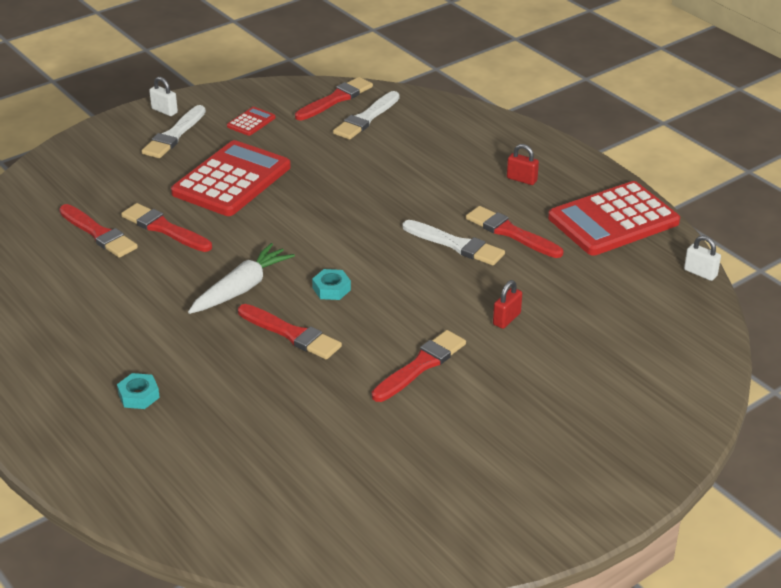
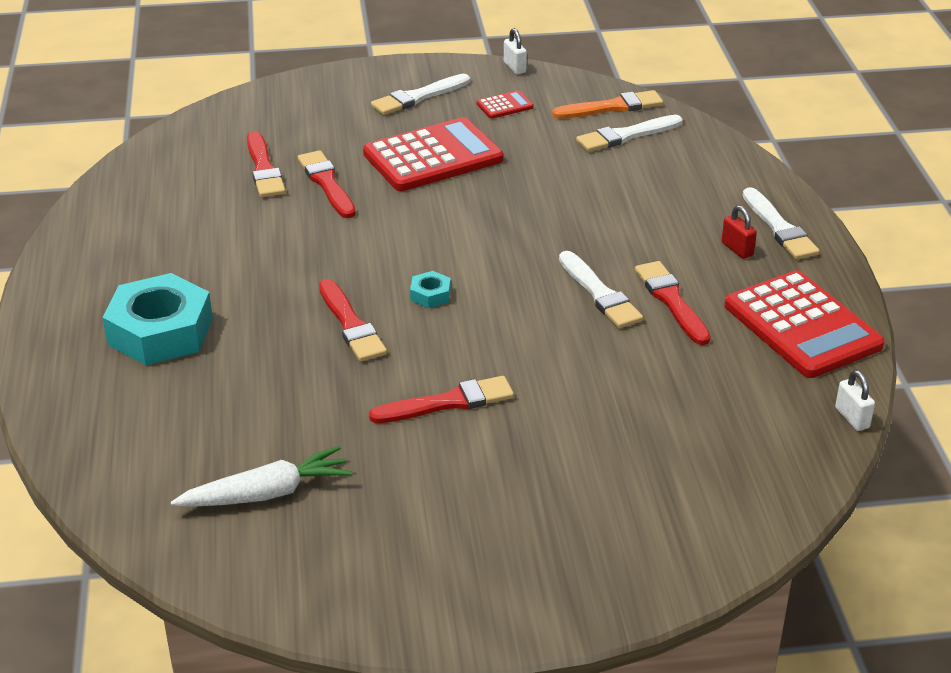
camera: 30 degrees right, 0 degrees up
turquoise nut [117,373,160,409] -> turquoise nut [102,273,213,365], size x2.36
white padlock [149,77,178,116] -> white padlock moved to [504,28,527,74]
white carrot [188,243,295,314] -> white carrot moved to [171,446,353,507]
red brush [295,77,373,120] -> orange brush [552,90,663,119]
red padlock [493,280,522,329] -> none
red calculator [548,181,680,256] -> red calculator turned 120 degrees counterclockwise [724,270,885,378]
none -> white brush [743,187,820,259]

